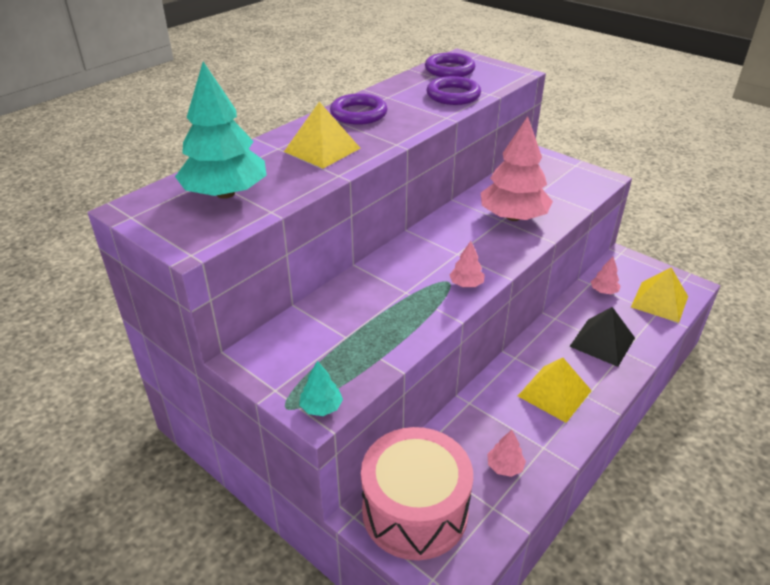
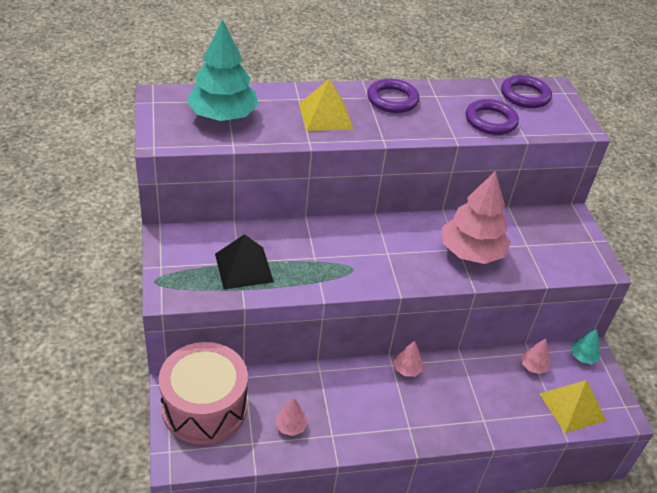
camera: 35 degrees right, 5 degrees up
turquoise tree [299,361,343,416] -> turquoise tree moved to [571,329,600,364]
pink tree [449,241,485,287] -> pink tree moved to [393,341,423,377]
yellow pyramid [518,358,592,423] -> none
black pyramid [569,307,635,367] -> black pyramid moved to [215,234,274,289]

